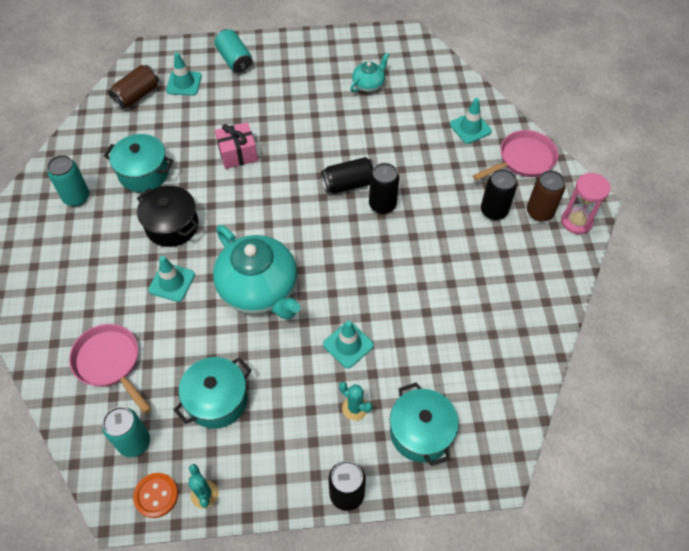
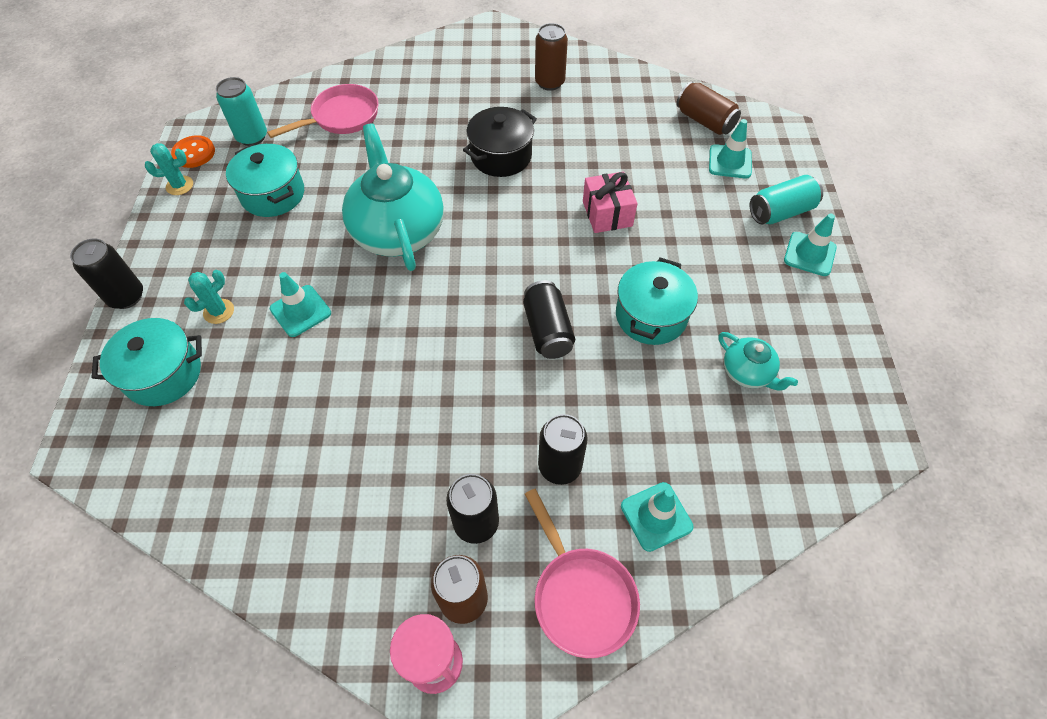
camera: 95 degrees right, 0 degrees up
turquoise can [47,155,89,206] -> brown can [535,23,568,91]
turquoise pot [104,134,173,192] -> turquoise pot moved to [616,257,698,345]
turquoise traffic cone [148,256,195,302] -> turquoise traffic cone moved to [784,213,837,276]
turquoise teapot [213,225,301,319] -> turquoise teapot turned 105 degrees clockwise [342,124,444,271]
black can [369,163,399,214] -> black can moved to [538,414,587,485]

